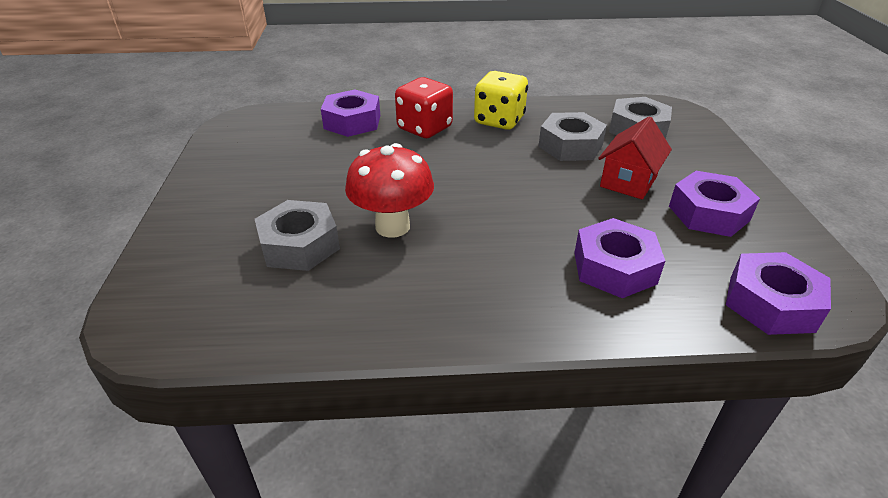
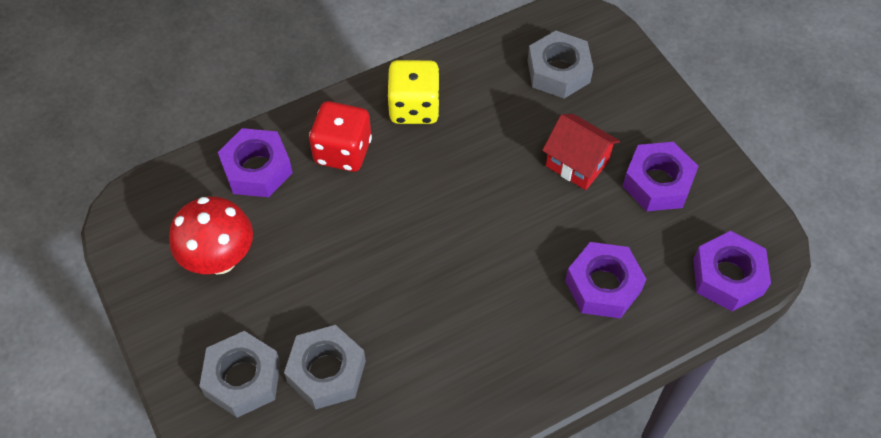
camera: 25 degrees left, 20 degrees up
red mushroom [345,143,434,238] -> red mushroom moved to [169,197,253,274]
grey nut [538,112,607,161] -> grey nut moved to [199,331,280,418]
red house [598,116,672,200] -> red house turned 60 degrees counterclockwise [542,114,620,190]

